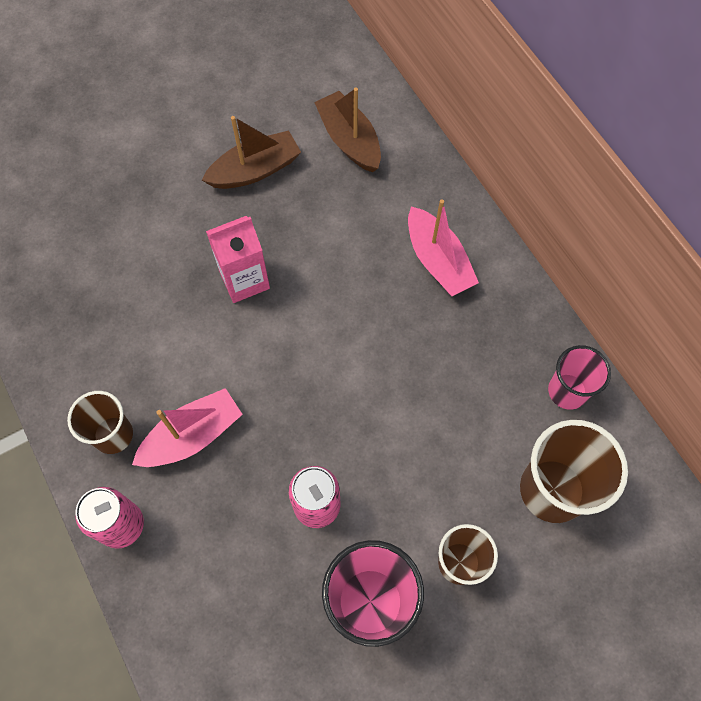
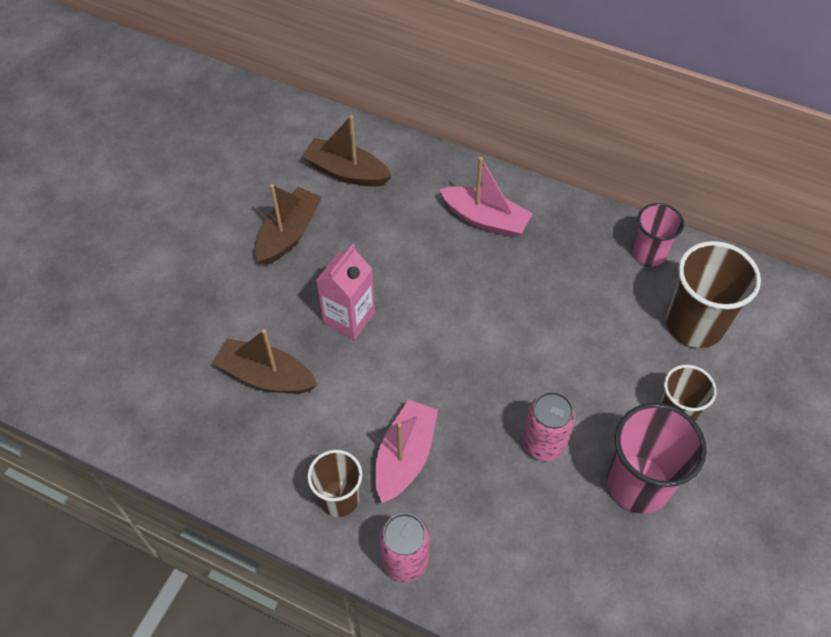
camera: 35 degrees left, 10 degrees down
none -> brown boat [213,329,317,394]

